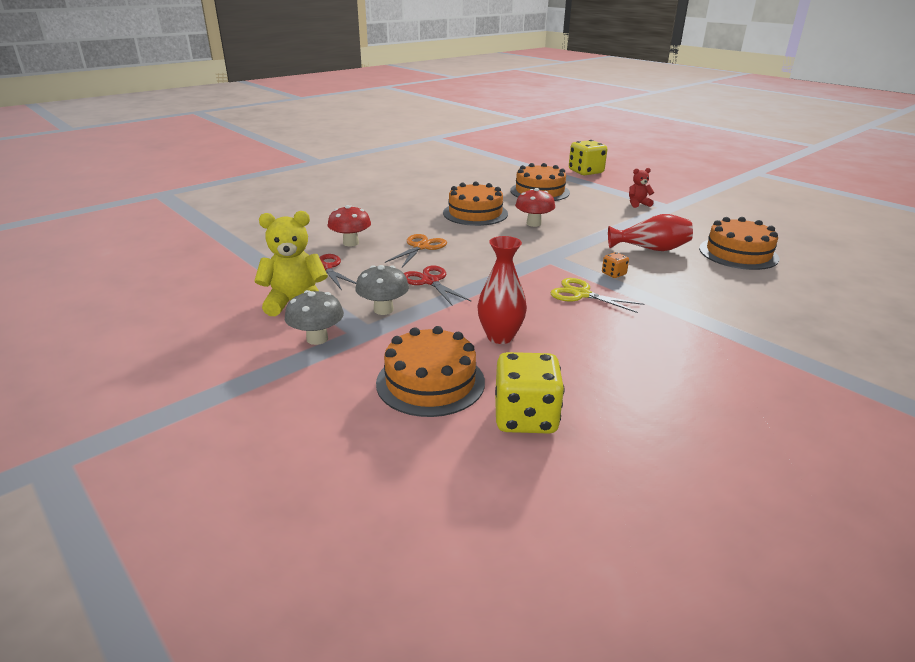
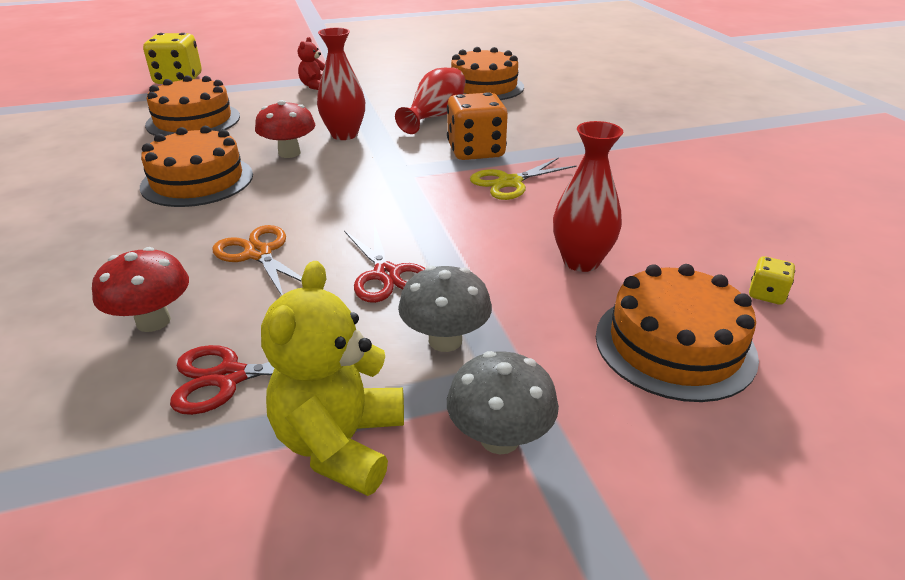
camera: 65 degrees left, 5 degrees up
red scissors [404,266,471,306] -> red scissors turned 105 degrees counterclockwise [344,224,425,303]
yellow dice [495,352,564,433] -> yellow dice [749,256,795,305], size x0.46
orange dice [602,252,629,278] -> orange dice [447,92,508,160], size x2.16
none -> red vase [317,28,365,140]

